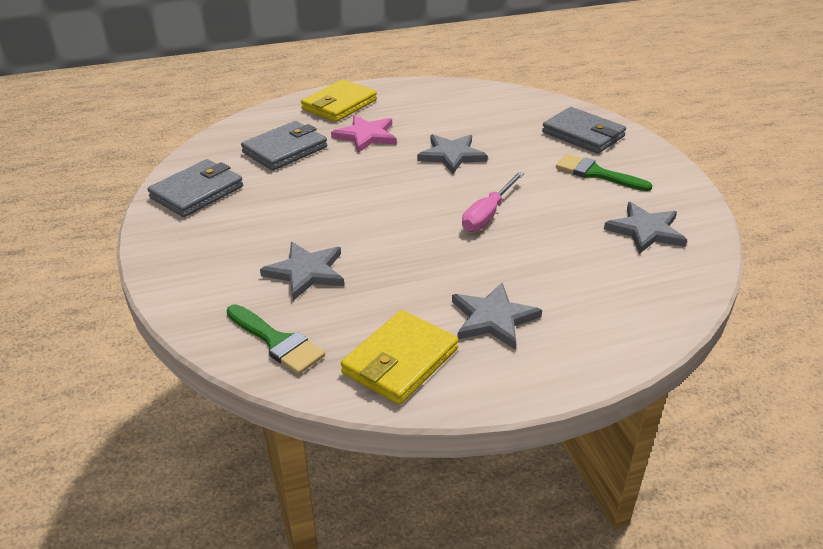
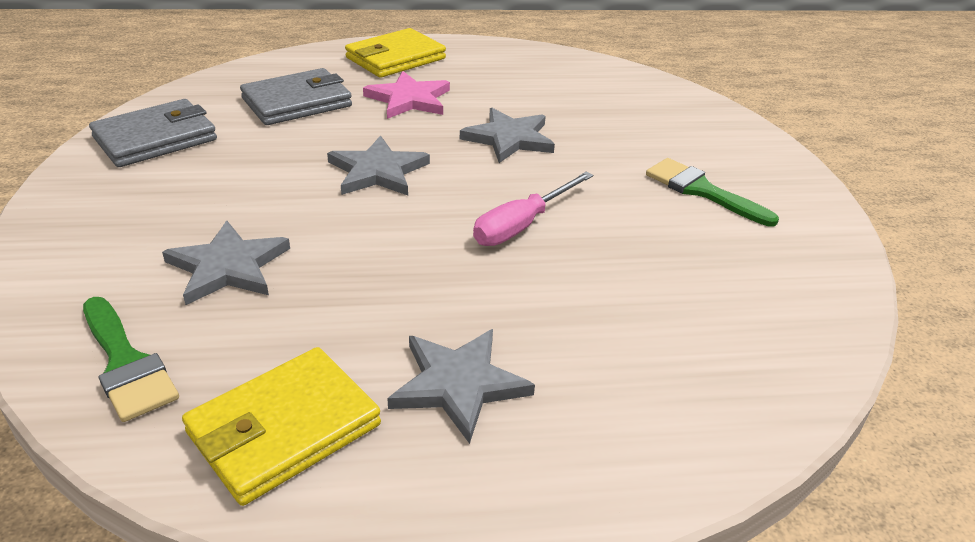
camera: 10 degrees right, 0 degrees up
grey wallet [542,107,626,154] -> none
grey star [604,202,687,254] -> grey star moved to [327,135,430,195]

